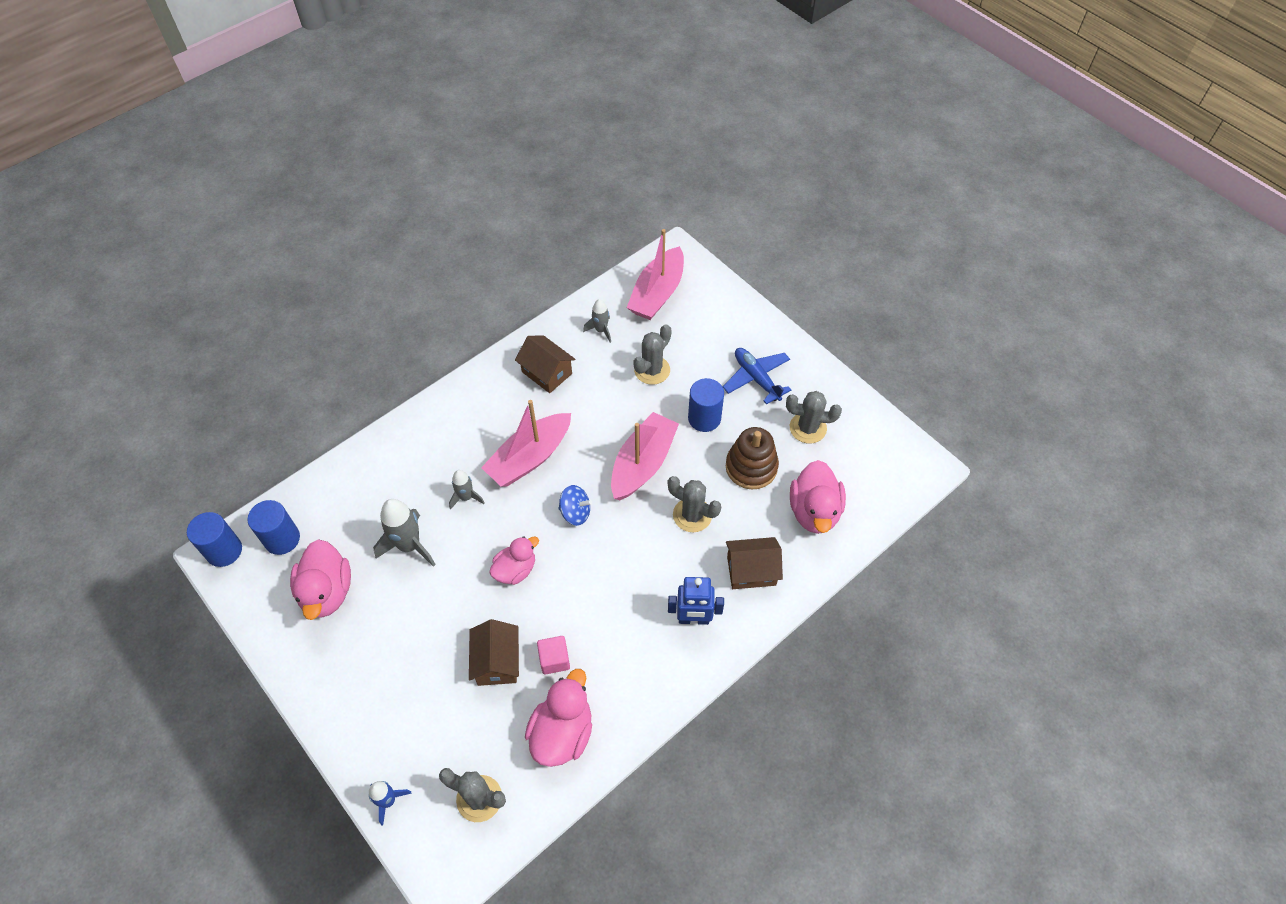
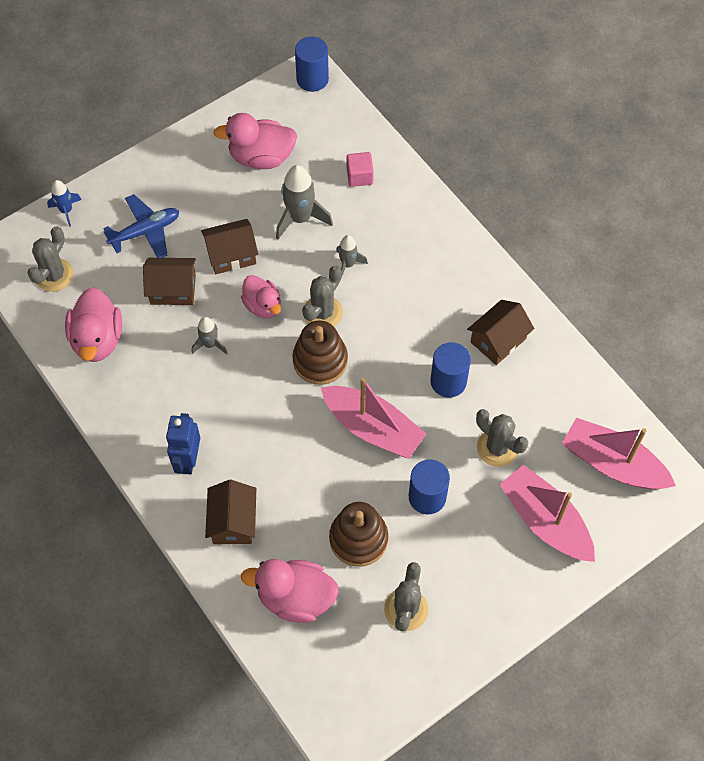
camera: 95 degrees right, 5 degrees up
blue cylinder [247,500,300,555] -> blue cylinder moved to [431,342,471,398]
pink boat [481,400,571,487] -> pink boat moved to [499,465,595,562]
pink duck [525,669,592,767] -> pink duck turned 60 degrees clockwise [65,287,122,362]
pink cube [537,636,570,675] -> pink cube moved to [347,152,374,187]
blue spinning top [558,485,592,526] -> brown stacking toy [292,320,348,385]
grey rocket [583,299,611,343] -> grey rocket moved to [192,317,228,355]
grey cactus [668,476,721,532] -> grey cactus moved to [302,266,343,326]
blue plane [723,348,791,405] -> blue plane moved to [103,194,179,258]
none -> brown house [201,219,258,274]

